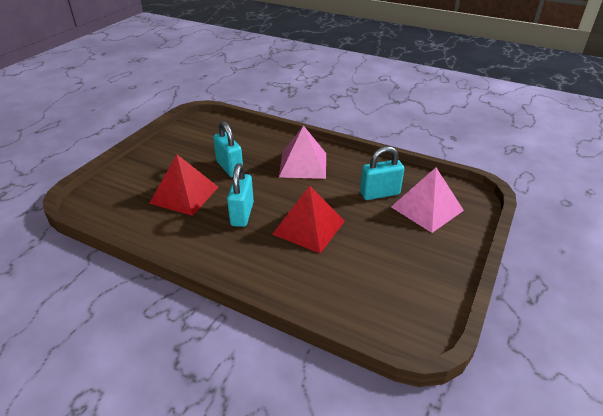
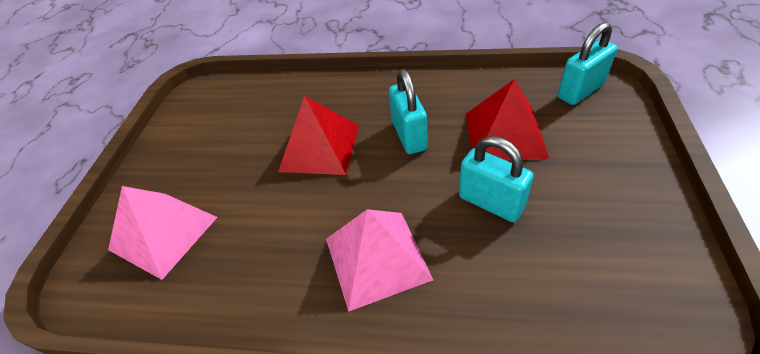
camera: 165 degrees right, 10 degrees up
turquoise padlock [360,146,404,200] -> turquoise padlock moved to [558,22,617,105]

